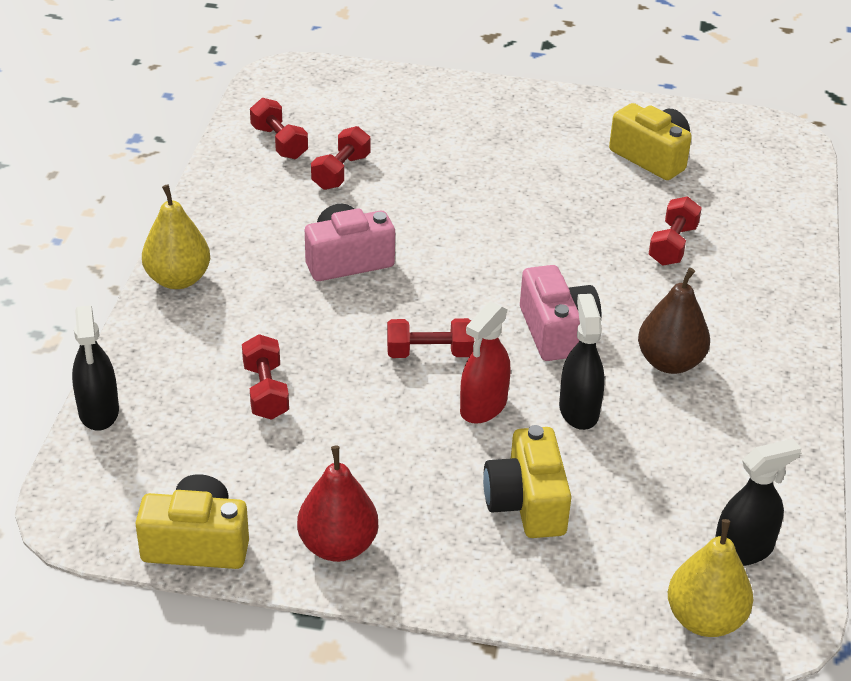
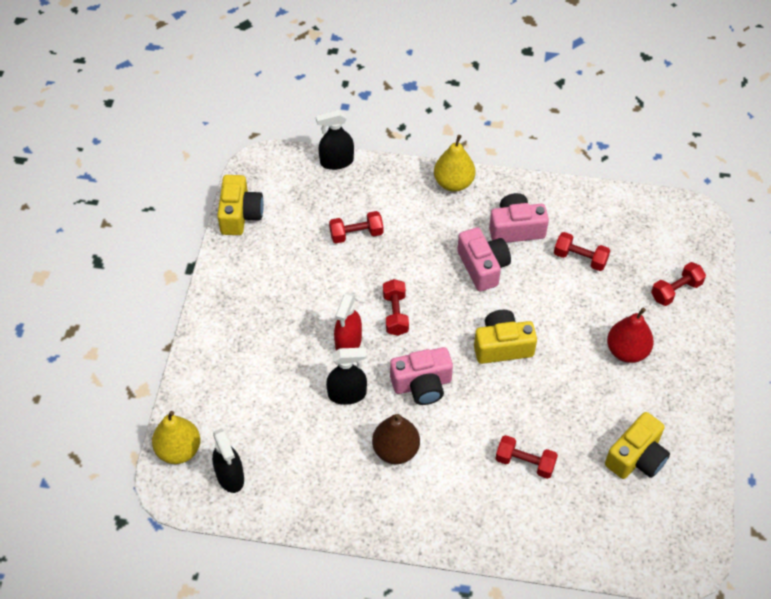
camera: 90 degrees right, 15 degrees up
red dumbbell [250,98,308,159] -> red dumbbell moved to [651,262,706,306]
red pear [297,446,378,562] -> red pear moved to [607,308,654,363]
red spray bottle [460,301,510,424] -> red spray bottle turned 105 degrees counterclockwise [334,292,362,350]
yellow camera [483,425,572,538] -> yellow camera moved to [474,310,537,364]
none -> pink camera [489,193,549,243]

